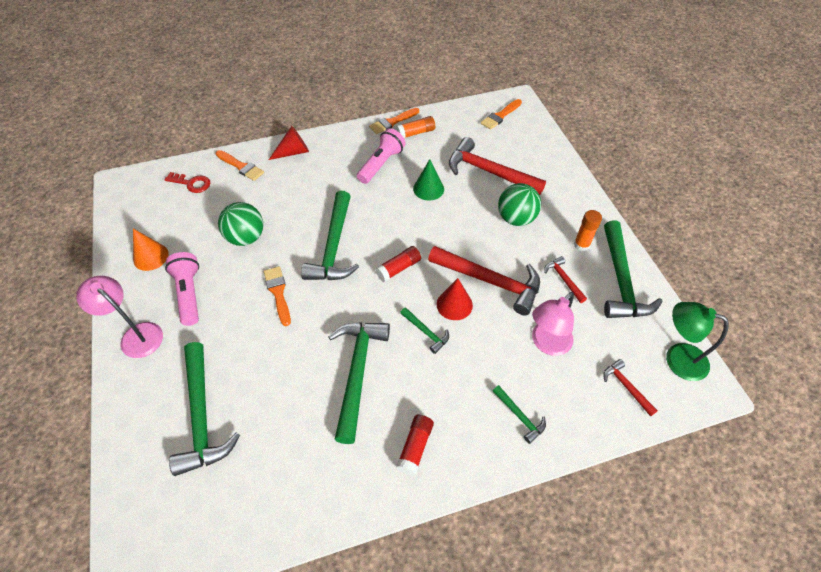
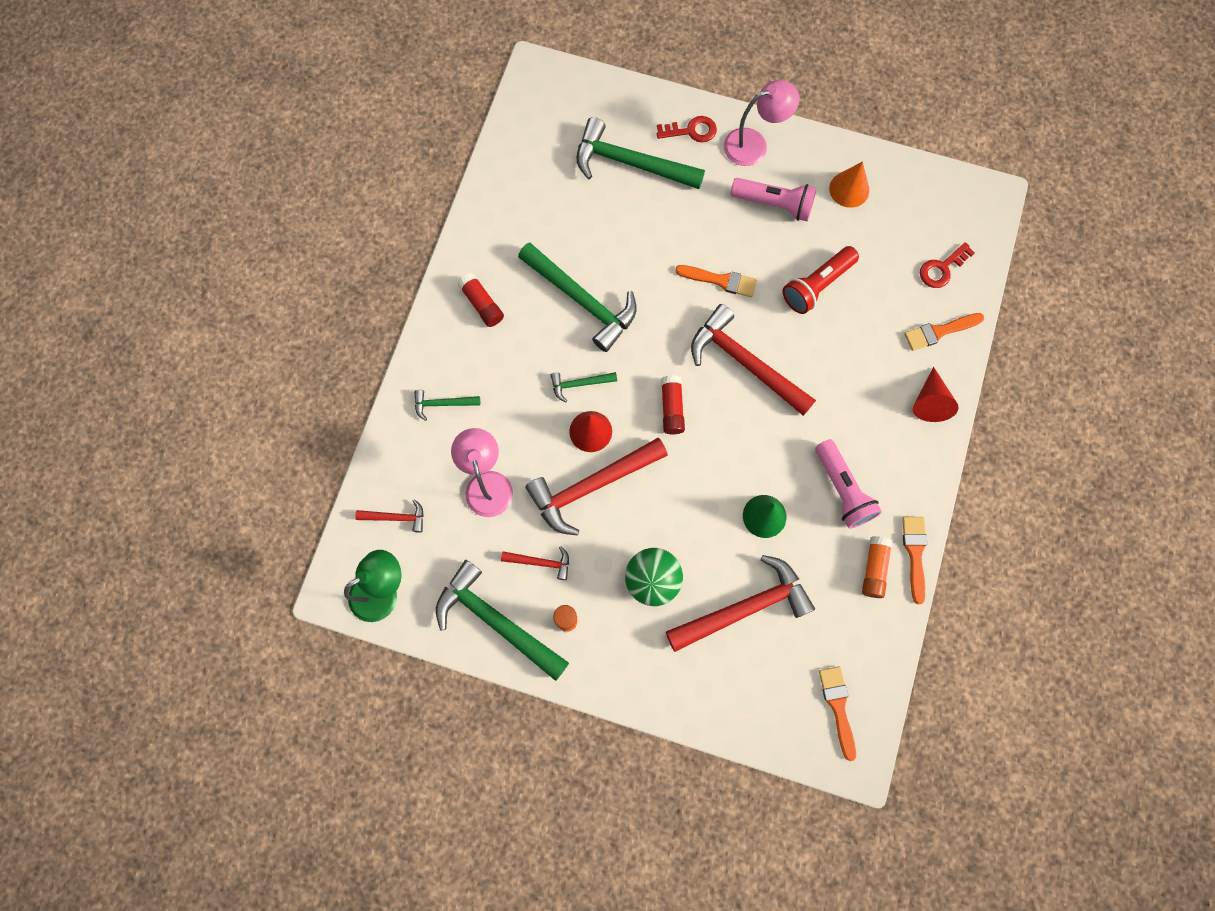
camera: 125 degrees right, 20 degrees up
green ball [218,202,263,246] -> red flashlight [783,246,859,314]
green hammer [301,191,359,280] -> red hammer [691,304,816,416]
none -> red key [657,116,717,142]

